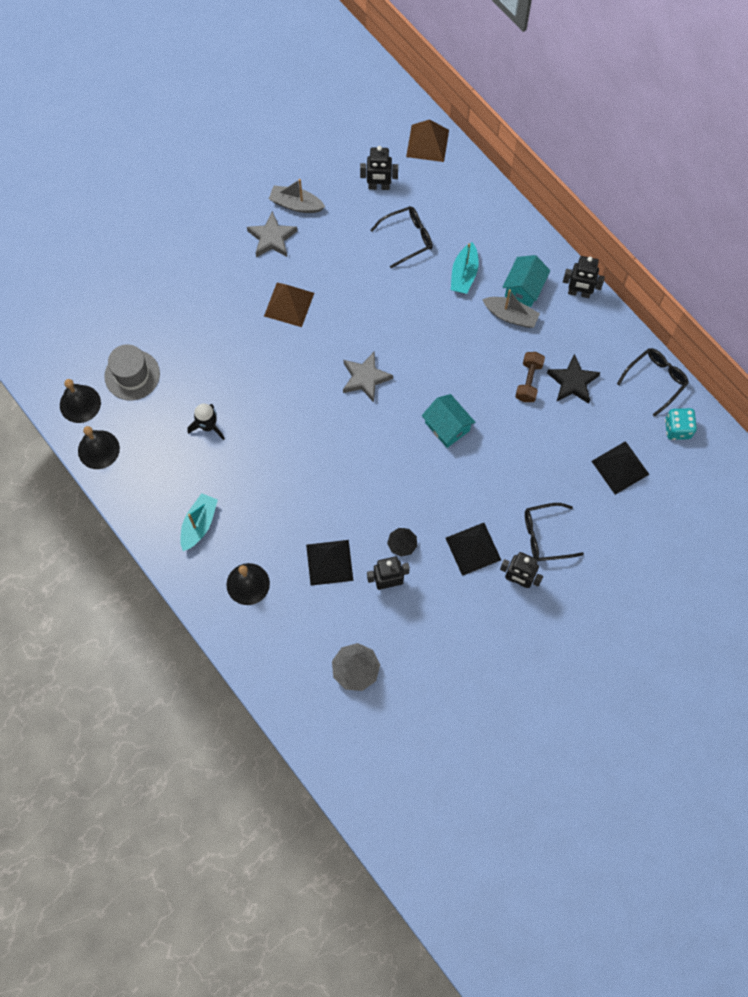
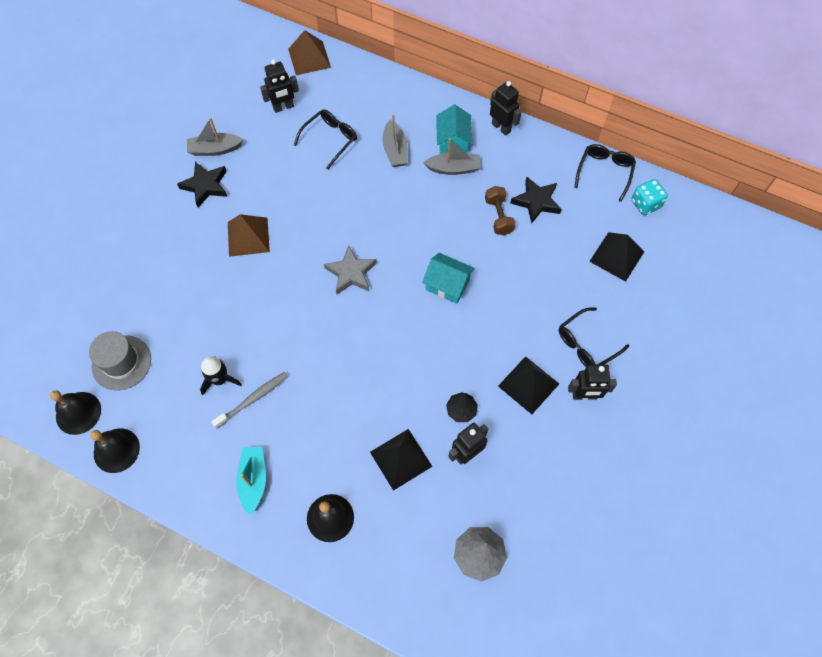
camera: 25 degrees left, 5 degrees down
grey star [247,211,297,257] -> black star [177,162,227,207]
turquoise boat [451,242,479,294] -> grey boat [382,114,408,167]
black robot [563,256,605,298] -> black robot turned 120 degrees counterclockwise [490,81,522,136]
none -> grey toothbrush [211,372,289,428]

